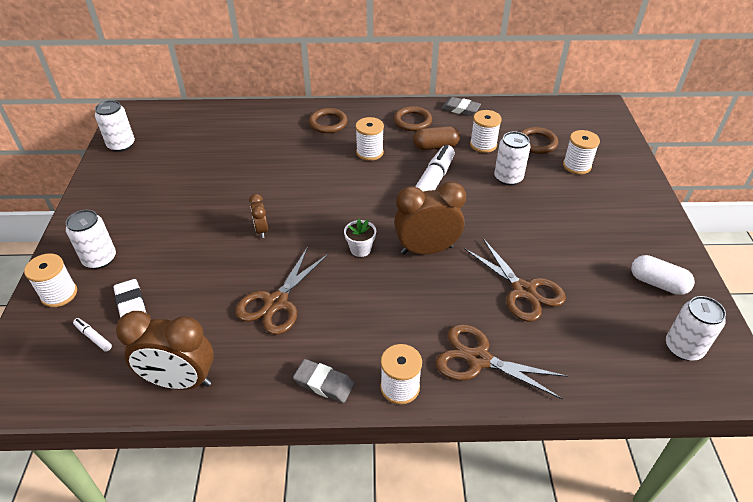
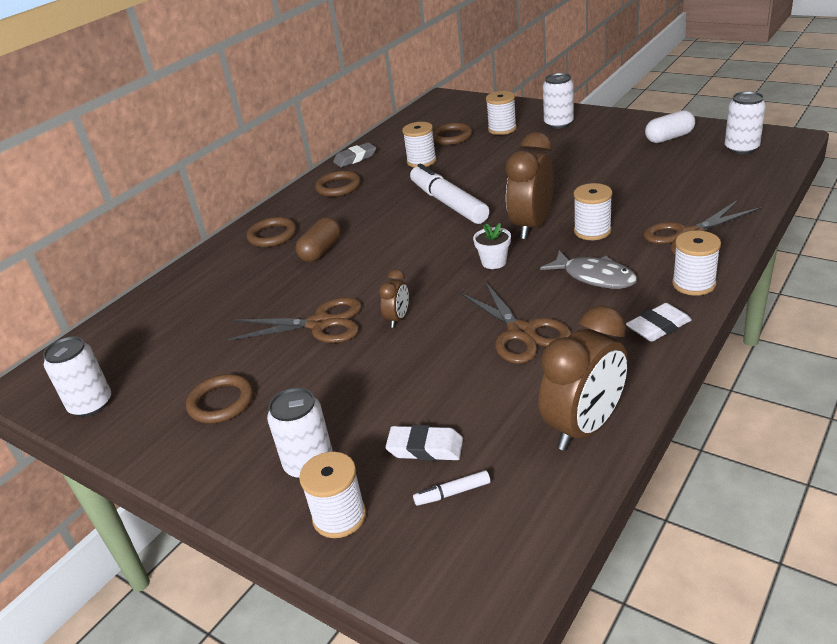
camera: 50 degrees left, 10 degrees down
brown clock [249,194,268,238] -> brown clock turned 90 degrees counterclockwise [379,269,409,328]
grey eraser [293,359,354,403] -> white eraser [626,303,692,342]
white spool [355,117,384,161] -> white spool moved to [574,183,612,240]
brown capsule [413,126,460,150] -> brown capsule moved to [295,217,341,262]
brown scissors [464,238,566,322] -> brown scissors moved to [228,297,362,343]
white can [494,131,531,186] -> white can moved to [543,73,574,129]
none -> brown ring [186,374,253,423]
none -> grey fish [540,250,638,289]

